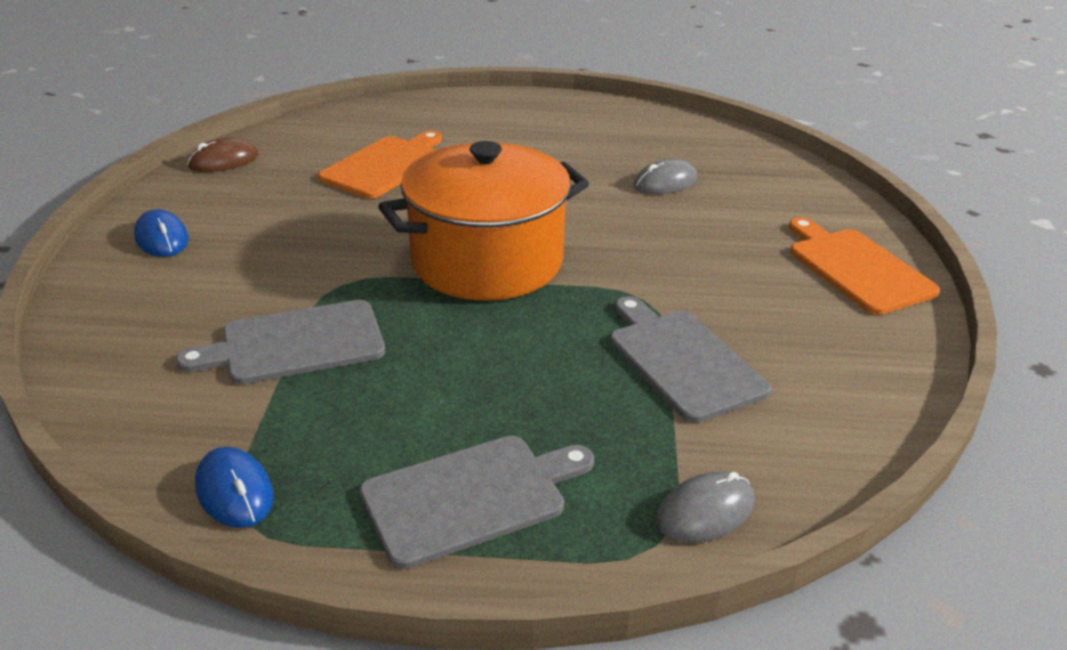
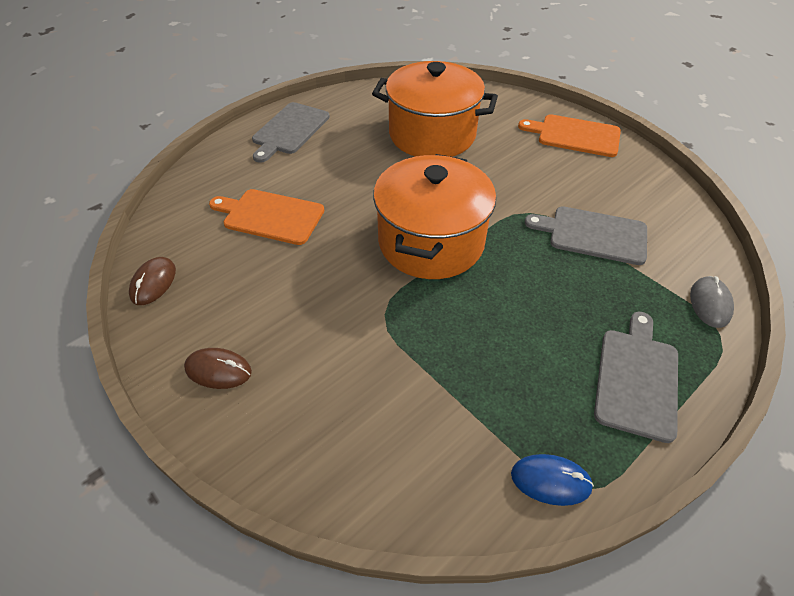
camera: 45 degrees left, 15 degrees up
blue mouse [134,209,189,257] -> brown mouse [184,348,252,389]
grey cutting board [176,300,385,384] -> grey cutting board moved to [252,102,330,163]
orange cutting board [318,131,442,199] -> orange cutting board turned 60 degrees counterclockwise [209,189,324,245]
grey mouse [634,159,697,194] -> orange pot [372,61,498,157]

